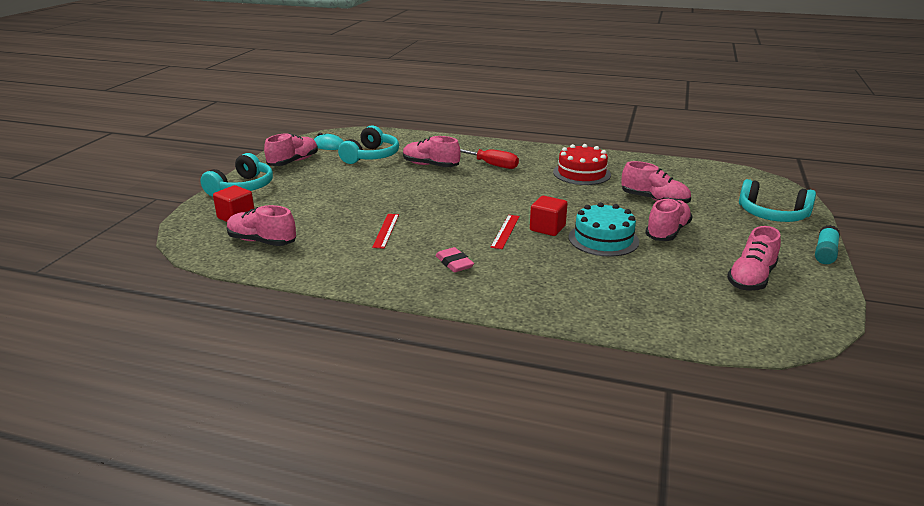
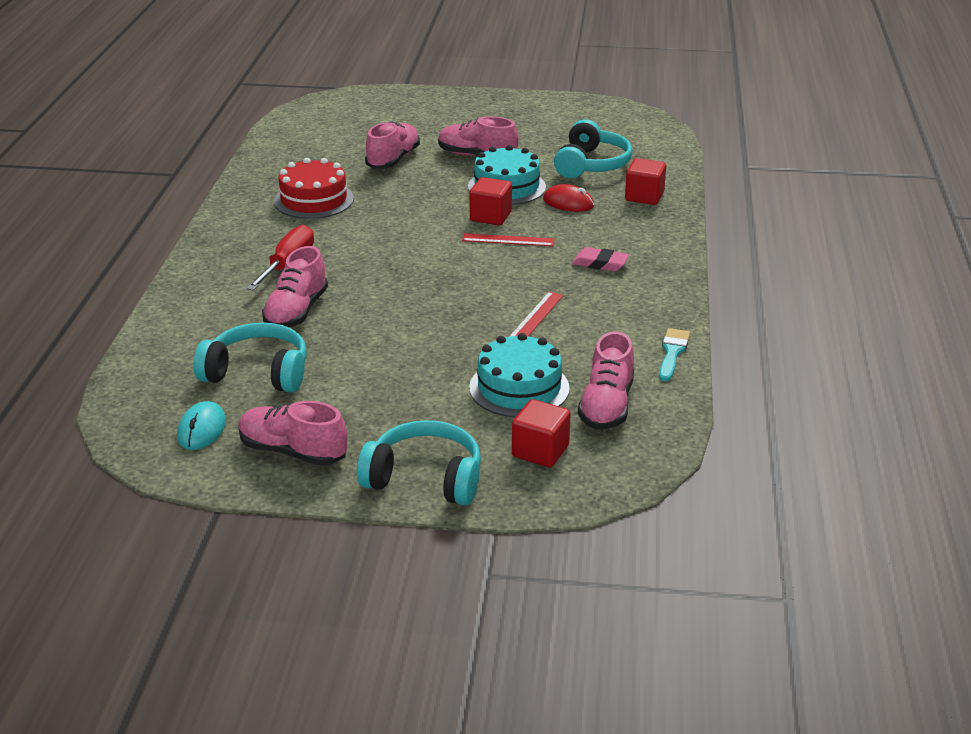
camera: 100 degrees left, 5 degrees up
red ruler [372,214,399,249] -> red ruler turned 60 degrees counterclockwise [509,292,563,337]
pink eraser [435,247,474,272] -> pink eraser turned 60 degrees clockwise [572,247,629,272]
pink shoe [727,226,781,291] -> none
turquoise headphones [739,179,816,222] -> turquoise headphones moved to [554,119,632,178]
turquoise glue stick [815,225,840,264] -> none
none -> turquoise cake [469,333,569,417]
none -> red mouse [543,184,594,212]
none -> red cube [625,158,666,205]
none -> turquoise brush [659,328,690,381]

